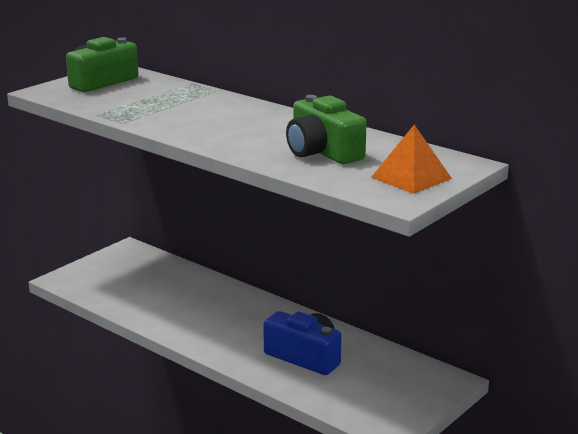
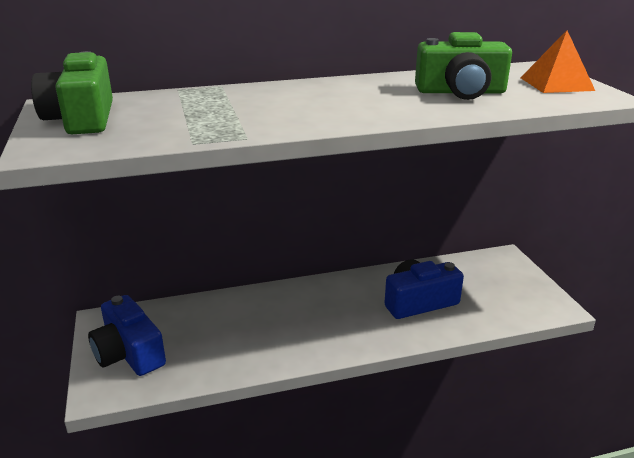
camera: 55 degrees left, 5 degrees up
none -> blue camera [88,295,166,376]

